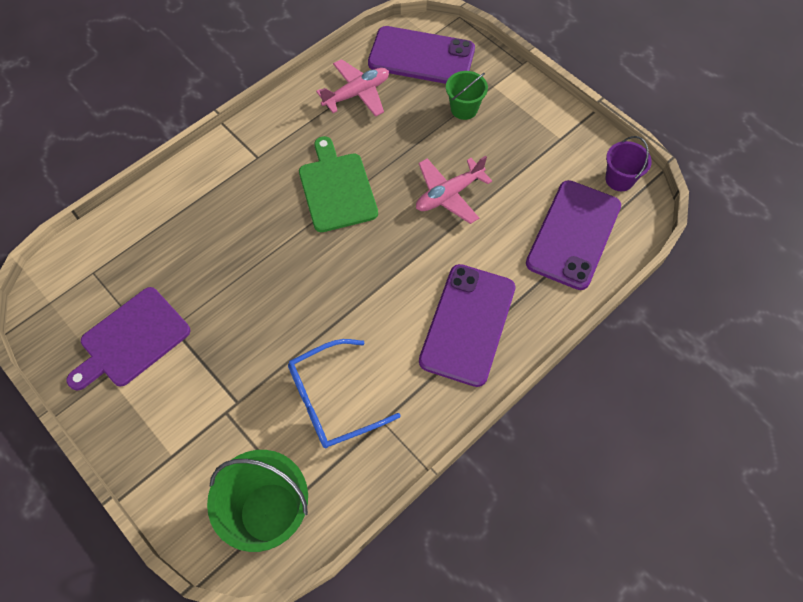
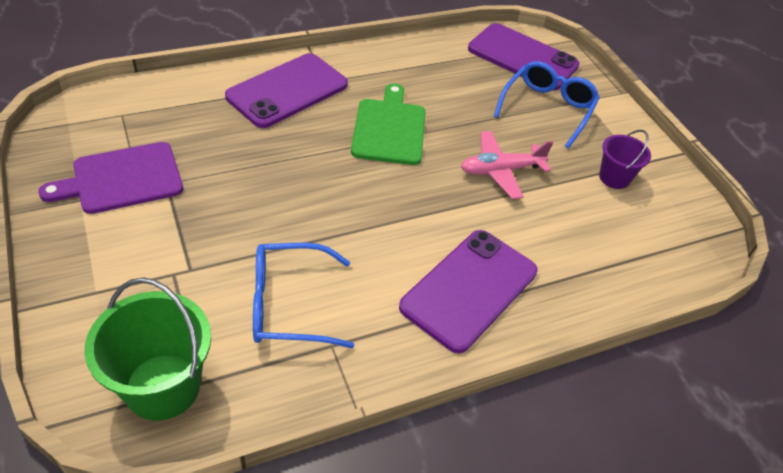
camera: 15 degrees right, 15 degrees down
pink plane [316,59,389,117] -> none
green bucket [446,71,488,120] -> blue glasses [494,61,600,148]
purple phone [526,180,621,290] -> purple phone moved to [225,53,348,128]
purple bucket [605,136,652,191] -> purple bucket moved to [599,130,651,189]

